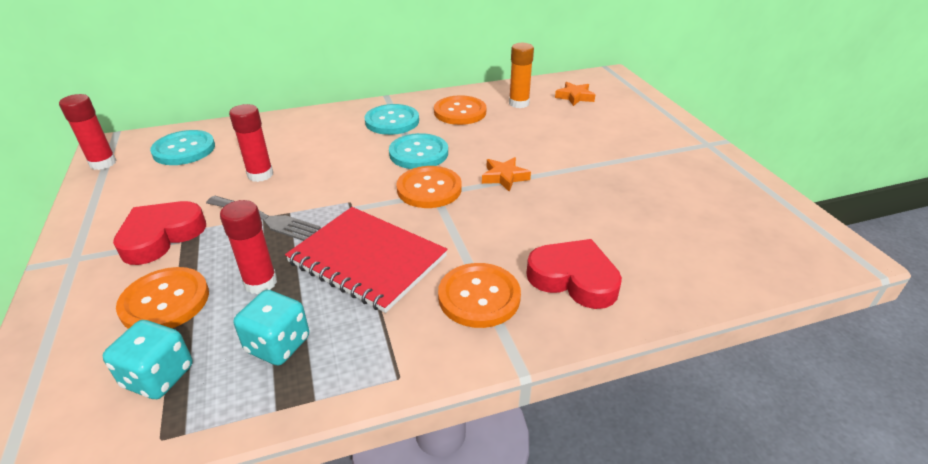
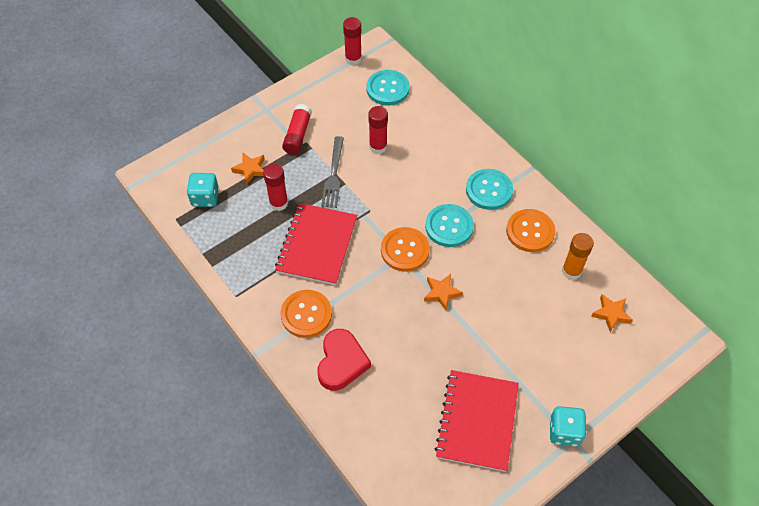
camera: 70 degrees right, 20 degrees up
red heart [113,201,206,265] -> red glue stick [282,104,312,155]
orange button [116,267,209,329] -> orange star [231,152,265,184]
turquoise dice [234,290,309,366] -> turquoise dice moved to [549,406,587,446]
none -> red notebook [434,370,519,472]

